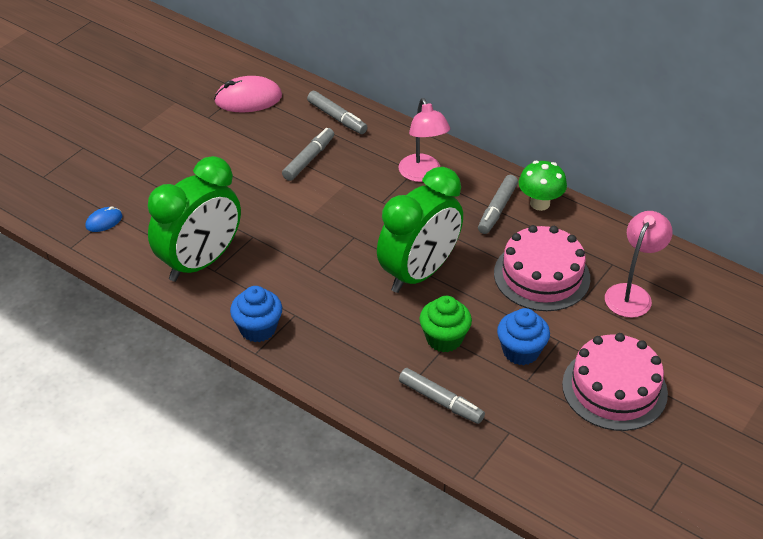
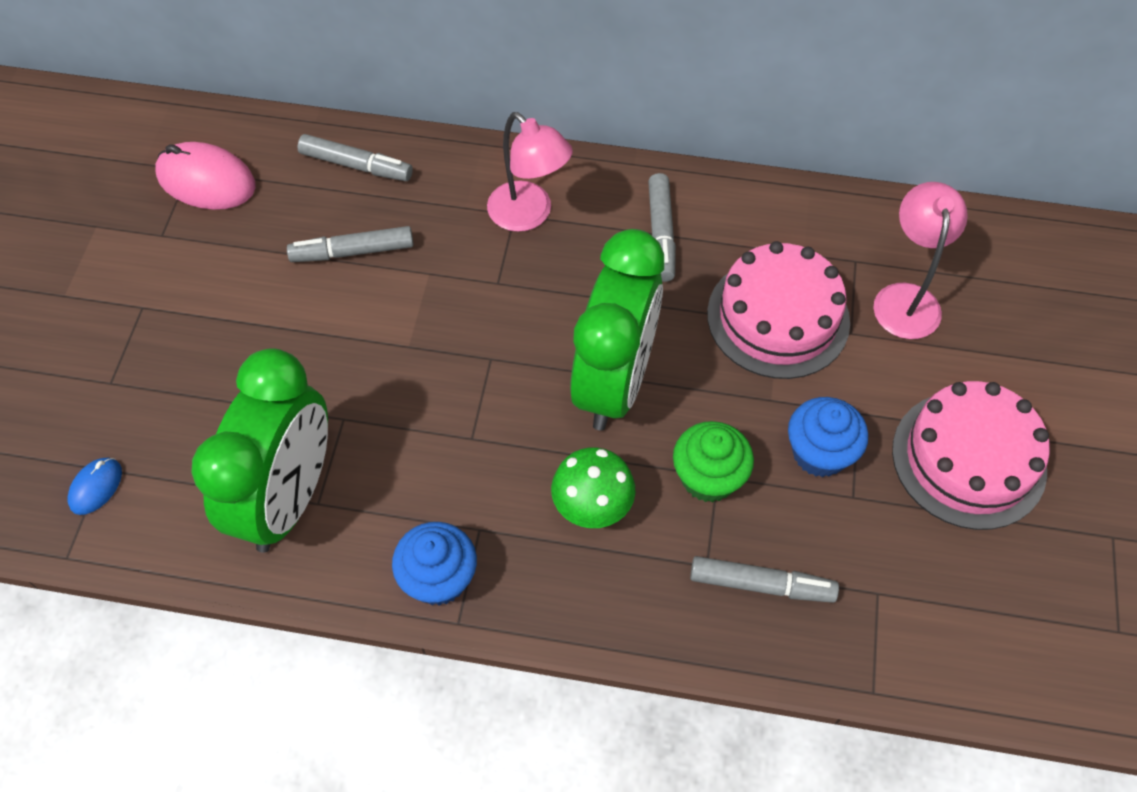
camera: 25 degrees left, 15 degrees up
pink mouse [214,76,282,113] -> pink mouse turned 60 degrees clockwise [155,142,256,210]
grey marker [282,128,334,181] -> grey marker turned 105 degrees counterclockwise [287,226,414,262]
green mushroom [518,161,567,211] -> green mushroom moved to [551,447,636,528]

